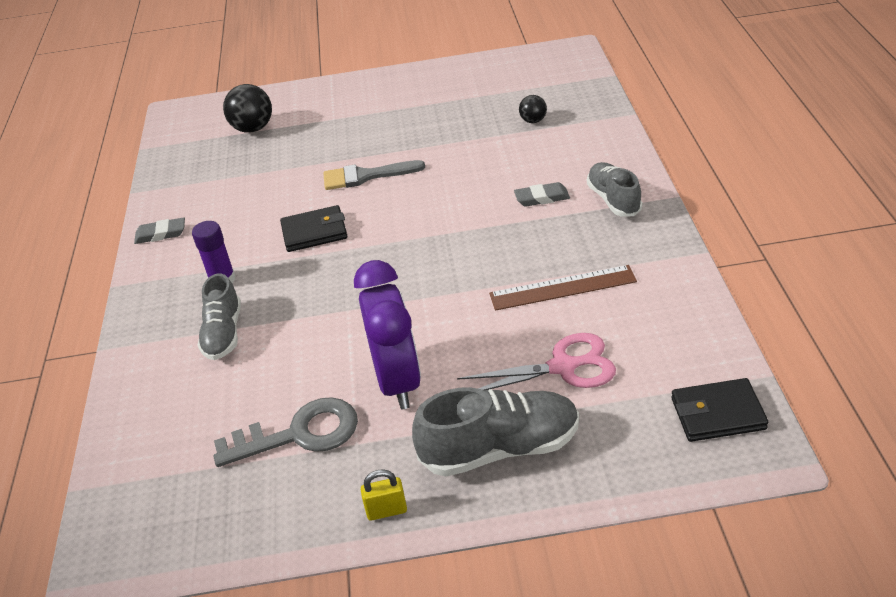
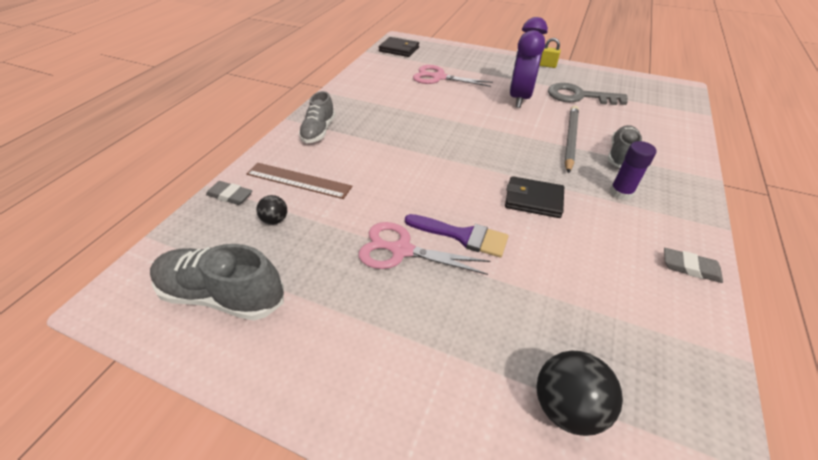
camera: 155 degrees left, 5 degrees up
grey brush [323,160,425,190] -> purple brush [405,214,508,257]
grey shoe [412,387,579,477] -> grey shoe moved to [150,244,284,321]
brown ruler [489,265,637,311] -> brown ruler moved to [246,163,352,199]
grey eraser [514,182,570,206] -> grey eraser moved to [206,181,252,205]
none -> pink scissors [358,222,490,275]
none -> grey pencil [564,106,579,174]

